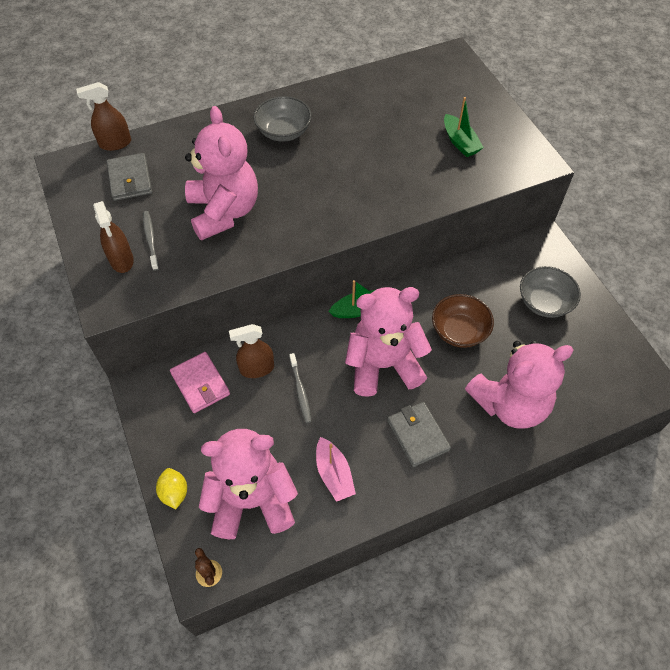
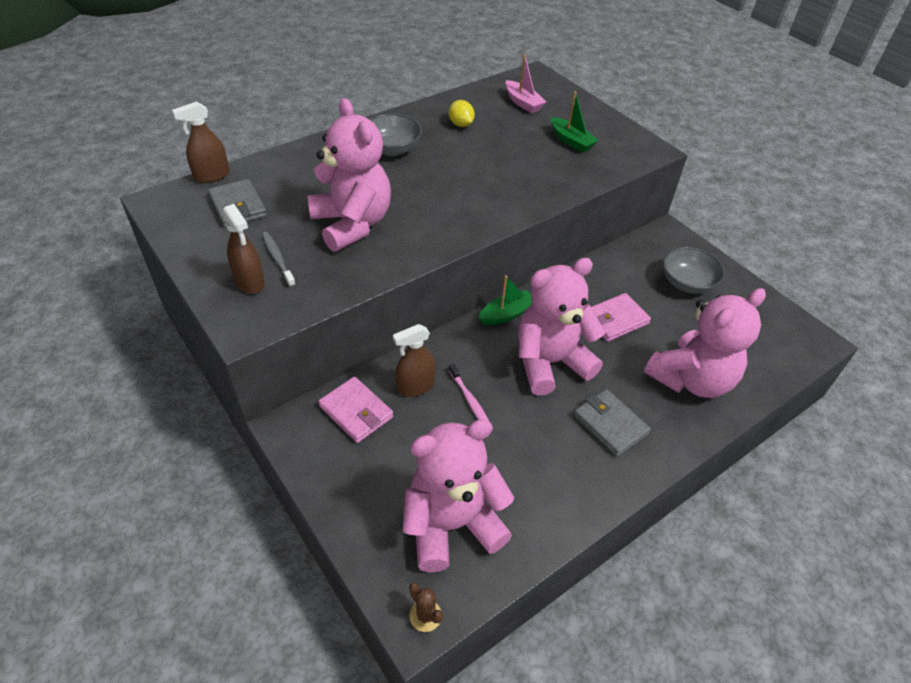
camera: 15 degrees left, 10 degrees down
yellow lemon [156,468,187,509] -> yellow lemon moved to [449,100,475,127]
grey toothbrush [289,353,312,423] -> pink toothbrush [449,363,493,430]
pink boat [316,437,356,502] -> pink boat moved to [505,54,546,113]
brown bowl [432,294,494,348] -> pink wallet [591,293,651,342]

